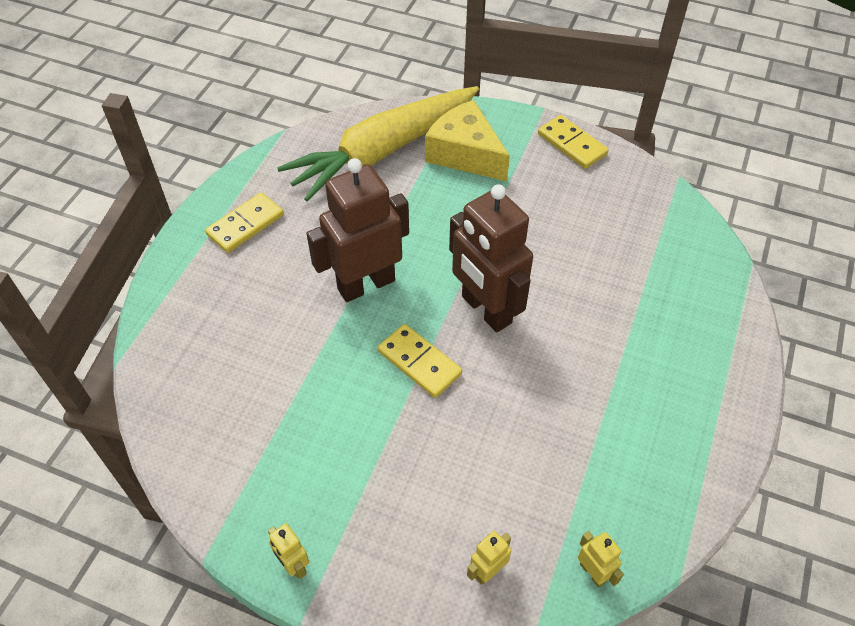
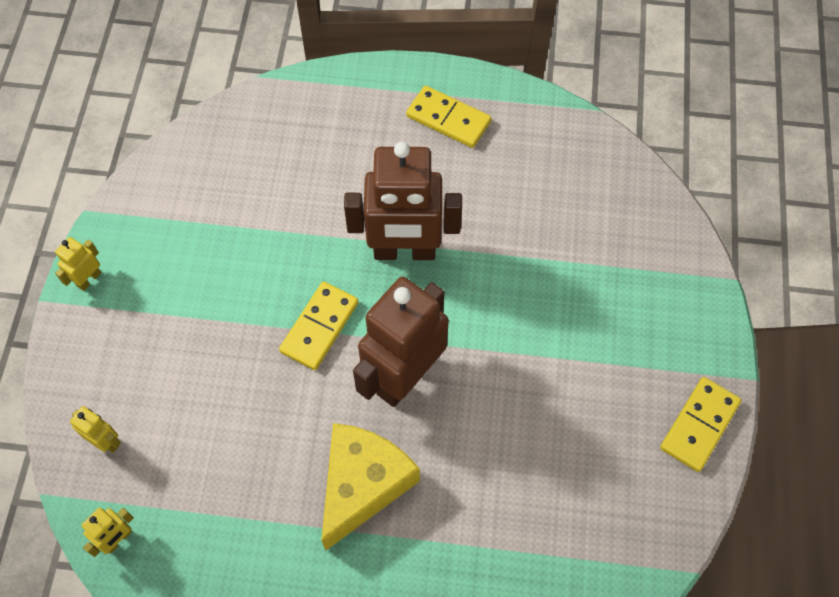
camera: 75 degrees right, 10 degrees up
yellow carrot [277,86,479,202] -> none
brown robot [306,158,409,302] -> brown robot turned 135 degrees clockwise [344,142,462,260]
yellow cheese [425,100,510,181] -> yellow cheese moved to [321,423,420,550]

